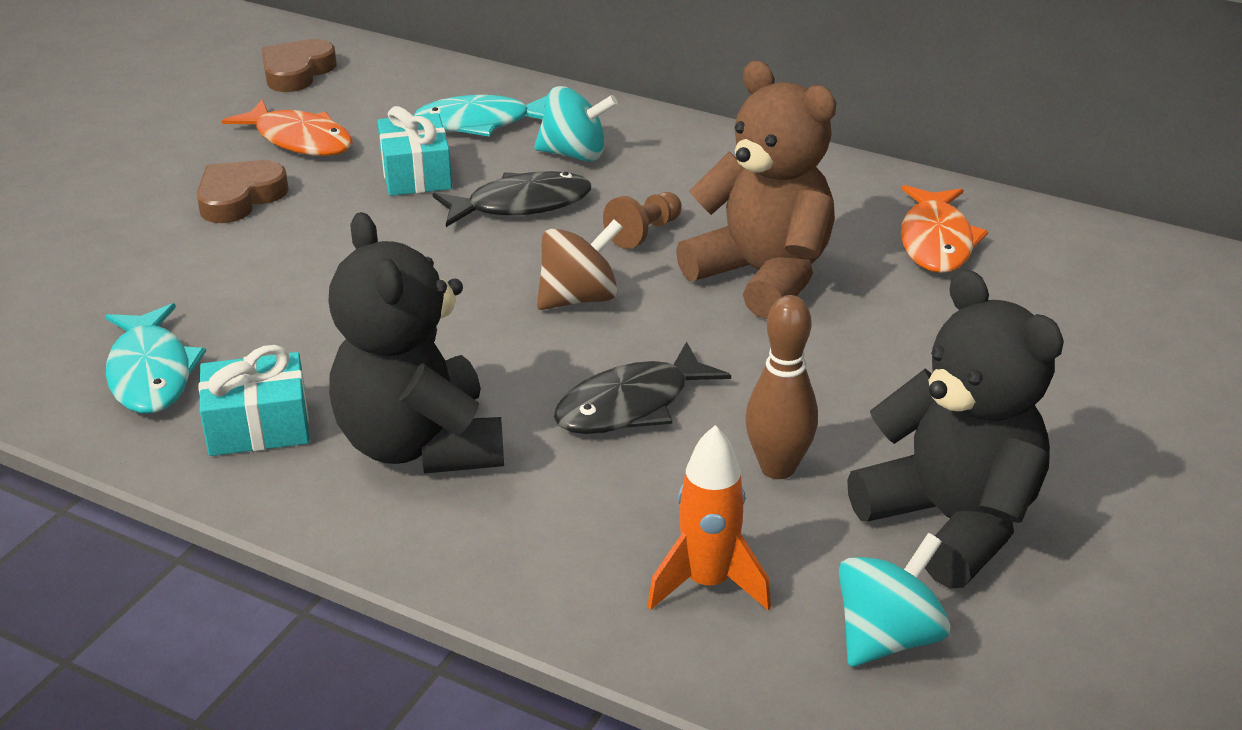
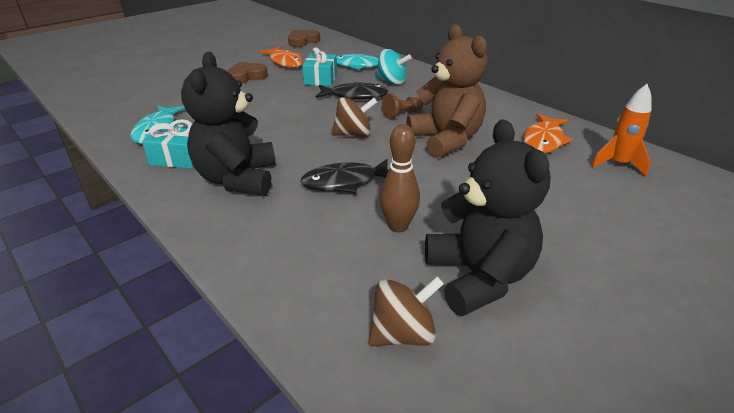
camera: 20 degrees right, 0 degrees up
orange rocket [648,425,771,611] -> orange rocket moved to [591,84,652,177]
turquoise spinning top [839,533,950,667] -> brown spinning top [368,276,444,346]

